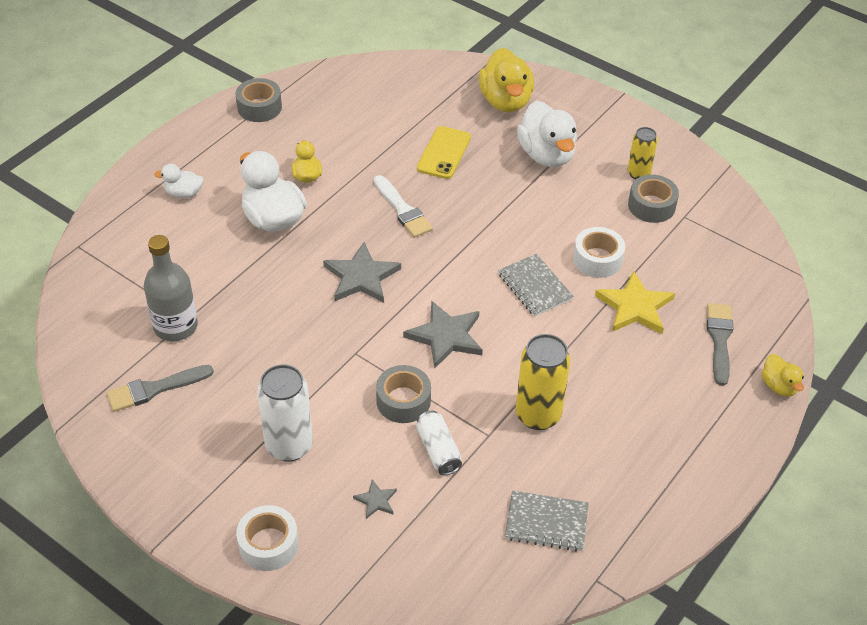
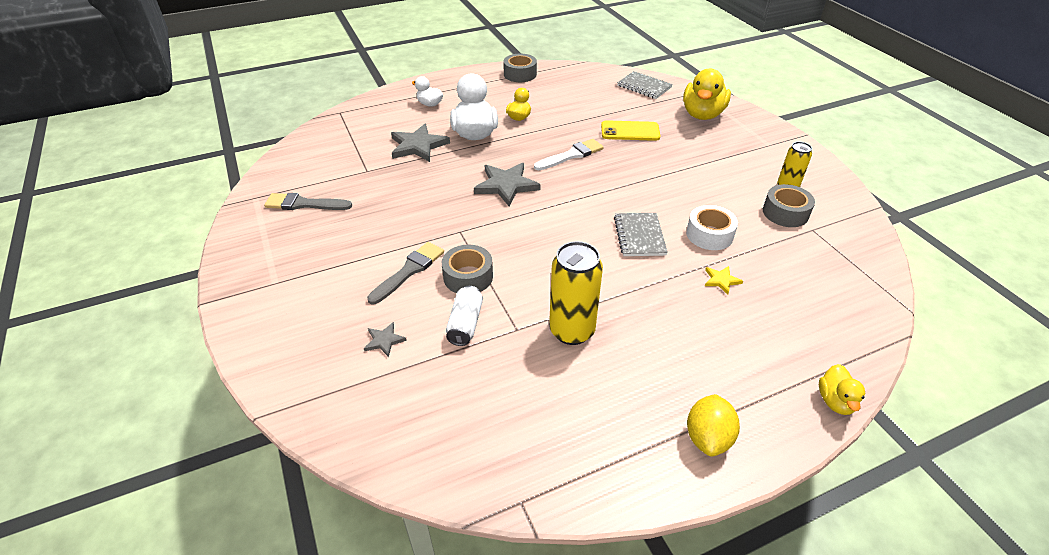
camera: 30 degrees right, 5 degrees down
grey bottle [144,235,198,341] -> none
white tape [236,505,299,571] -> none
white can [257,364,313,462] -> none
white brush [374,175,433,238] -> white brush turned 120 degrees counterclockwise [534,139,604,170]
grey star [403,300,483,369] -> grey star moved to [391,124,450,162]
yellow phone [417,126,471,179] -> yellow phone turned 45 degrees clockwise [601,120,660,141]
grey notebook [505,490,589,551] -> grey notebook moved to [617,71,673,99]
white duck [517,101,577,167] -> none
yellow star [595,271,675,334] -> yellow star [705,266,743,295], size x0.49
grey brush [707,303,733,386] -> grey brush moved to [367,242,444,304]
none -> yellow lemon [687,394,740,456]

